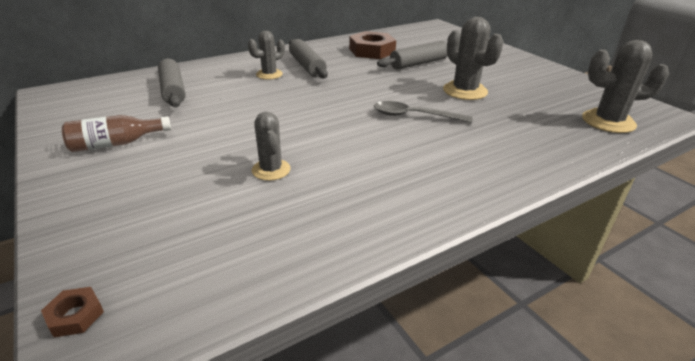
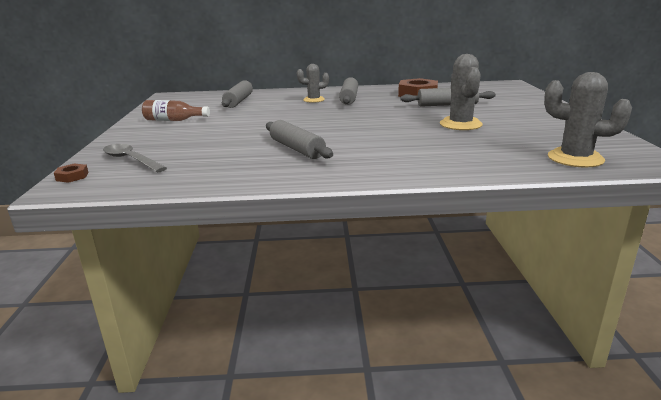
camera: 30 degrees right, 10 degrees down
grey cactus [252,112,291,181] -> none
grey spoon [374,101,473,123] -> grey spoon moved to [103,144,167,172]
none -> grey rolling pin [266,120,333,159]

